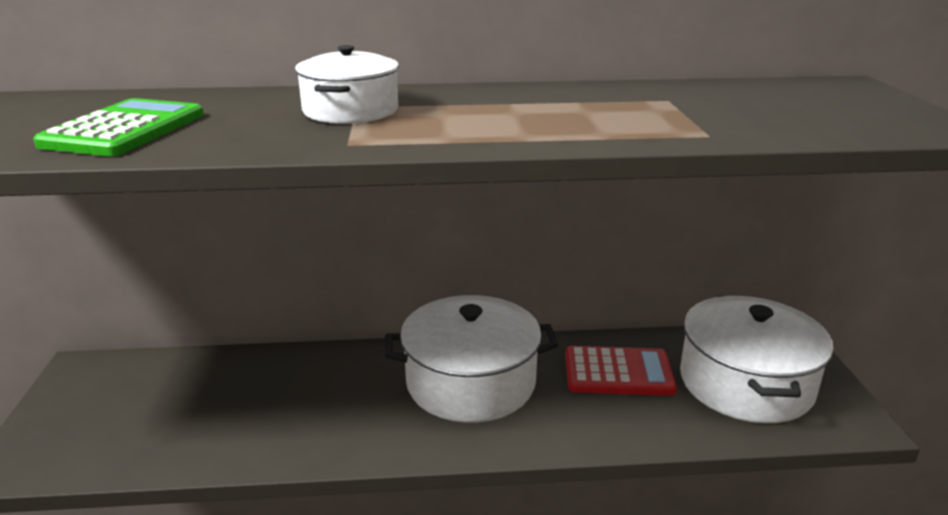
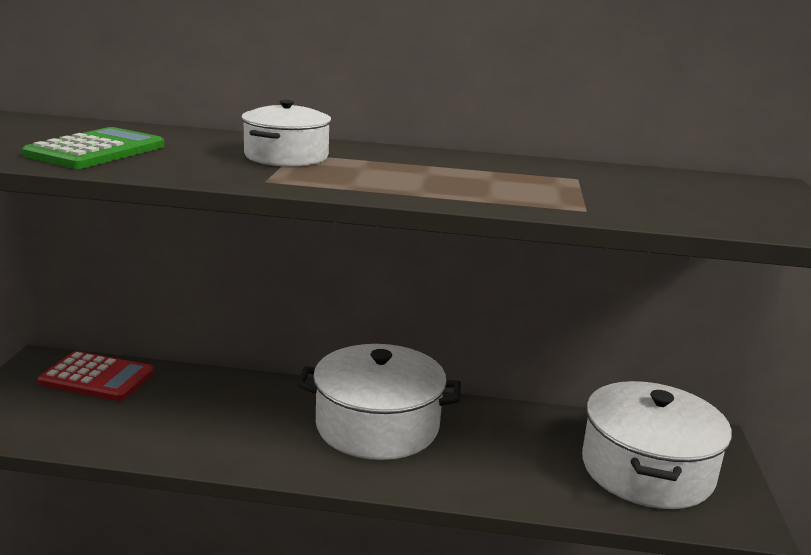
camera: 10 degrees right, 5 degrees down
red calculator [565,346,677,396] -> red calculator moved to [38,351,154,401]

